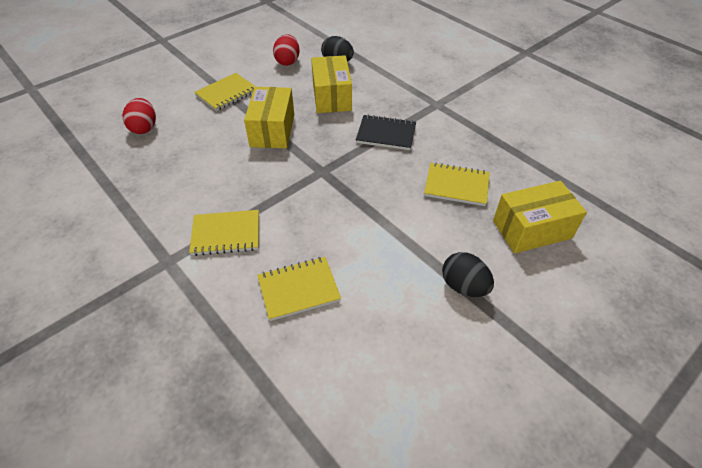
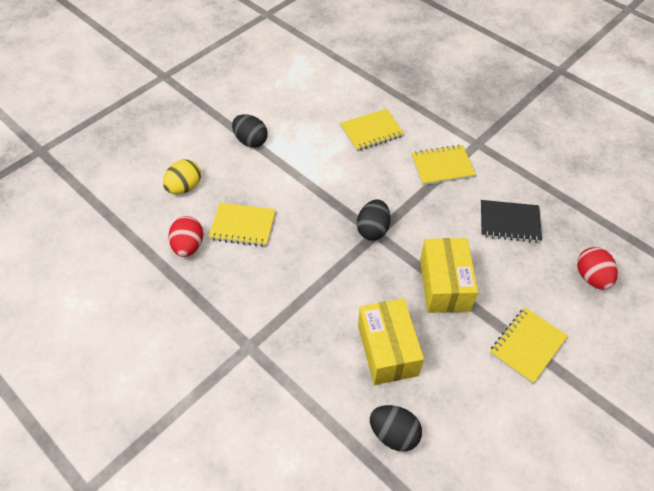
camera: 175 degrees right, 5 degrees up
red egg [273,34,300,66] -> red egg moved to [168,216,203,257]
black notebook [356,114,416,150] -> black notebook moved to [481,200,542,243]
yellow box [493,181,587,253] -> yellow egg [163,159,201,194]
none -> black egg [357,199,391,241]

